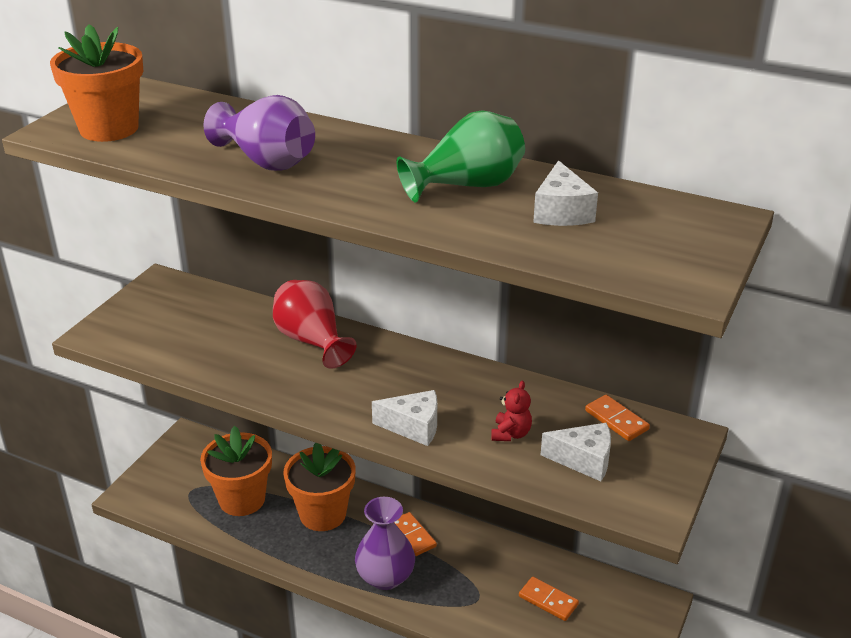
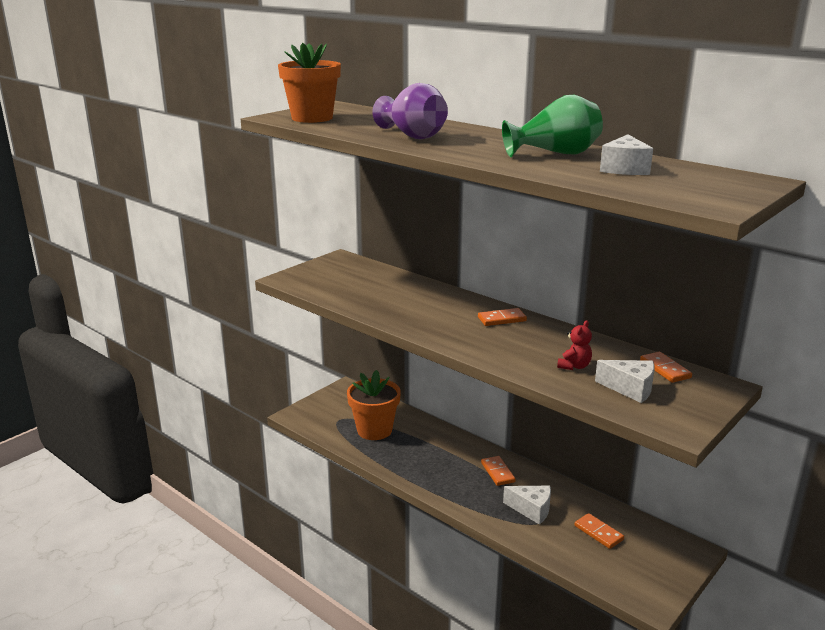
camera: 15 degrees right, 10 degrees down
red vase [273,280,357,369] -> none
orange flower pot [283,443,355,531] -> none
purple vase [355,497,415,590] -> none
white cheese [372,390,437,446] -> white cheese moved to [503,486,551,525]
none -> orange domino [478,308,527,326]

